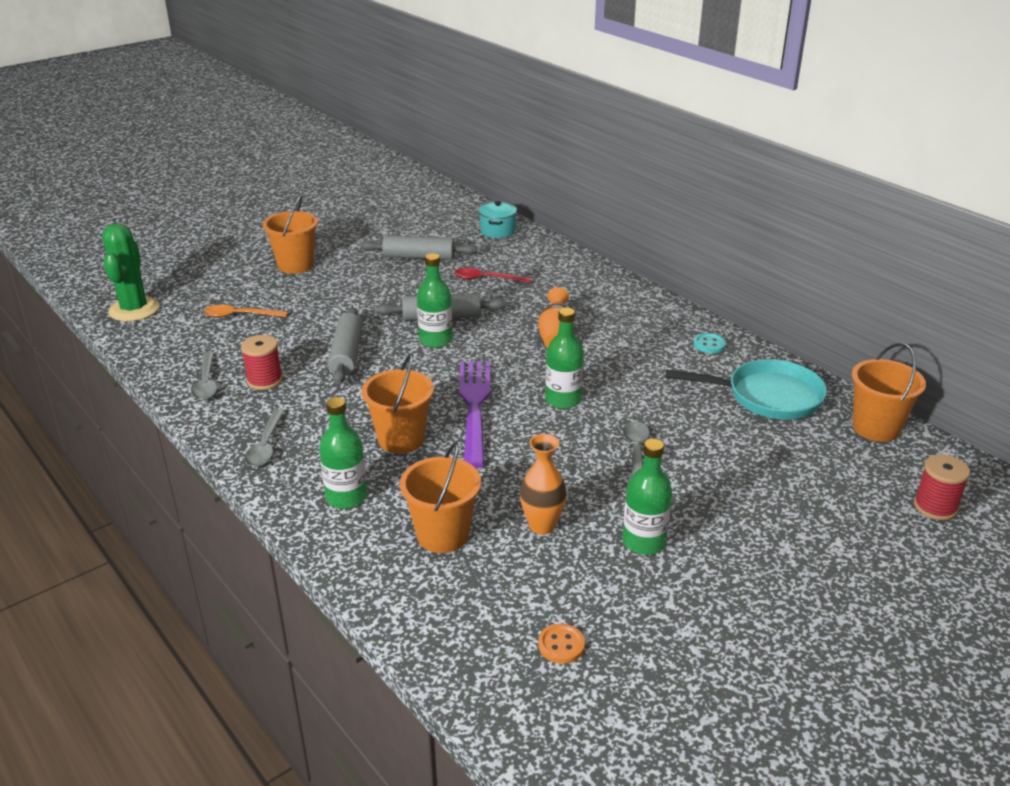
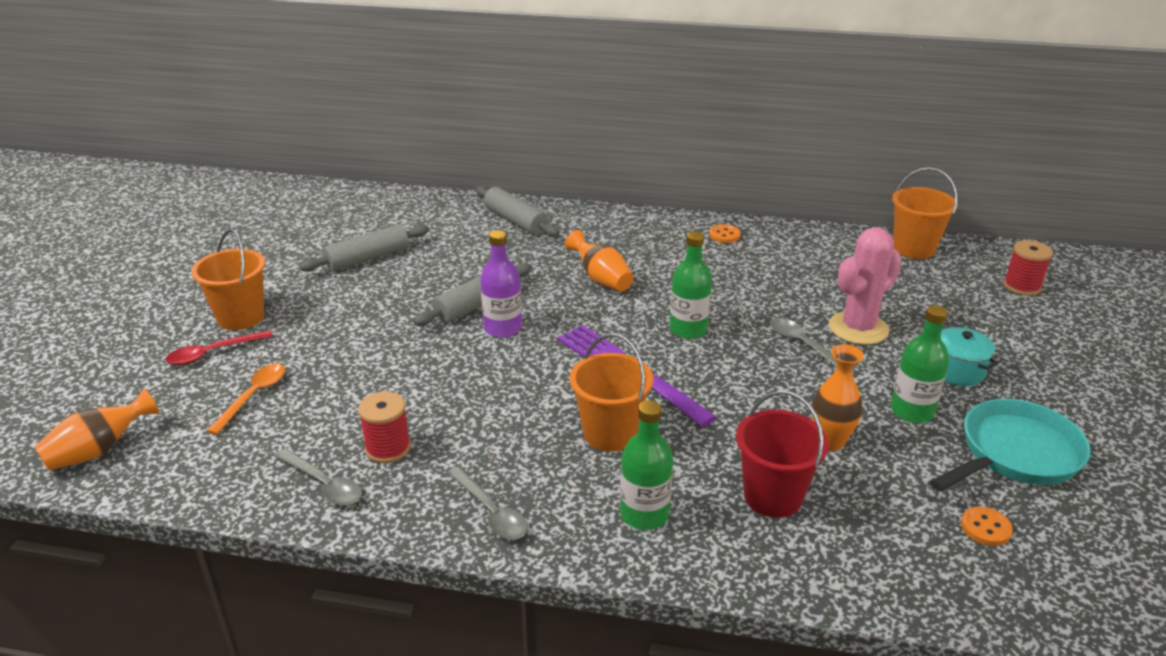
camera: 40 degrees left, 0 degrees up
green cactus [102,223,160,321] -> orange vase [34,388,159,470]
orange spoon [204,304,288,318] -> orange spoon turned 150 degrees clockwise [207,363,285,435]
grey rolling pin [328,307,362,384] -> grey rolling pin moved to [476,186,559,237]
orange bucket [400,442,481,553] -> red bucket [736,391,829,518]
green bottle [417,253,453,348] -> purple bottle [480,230,522,338]
red spoon [454,268,532,283] -> red spoon moved to [166,330,273,365]
turquoise pot [479,201,517,238] -> turquoise pot moved to [941,327,999,386]
turquoise pan [666,359,827,420] -> turquoise pan moved to [929,399,1091,492]
turquoise button [693,333,726,353] -> orange button [709,224,741,243]
none -> pink cactus [829,227,902,345]

